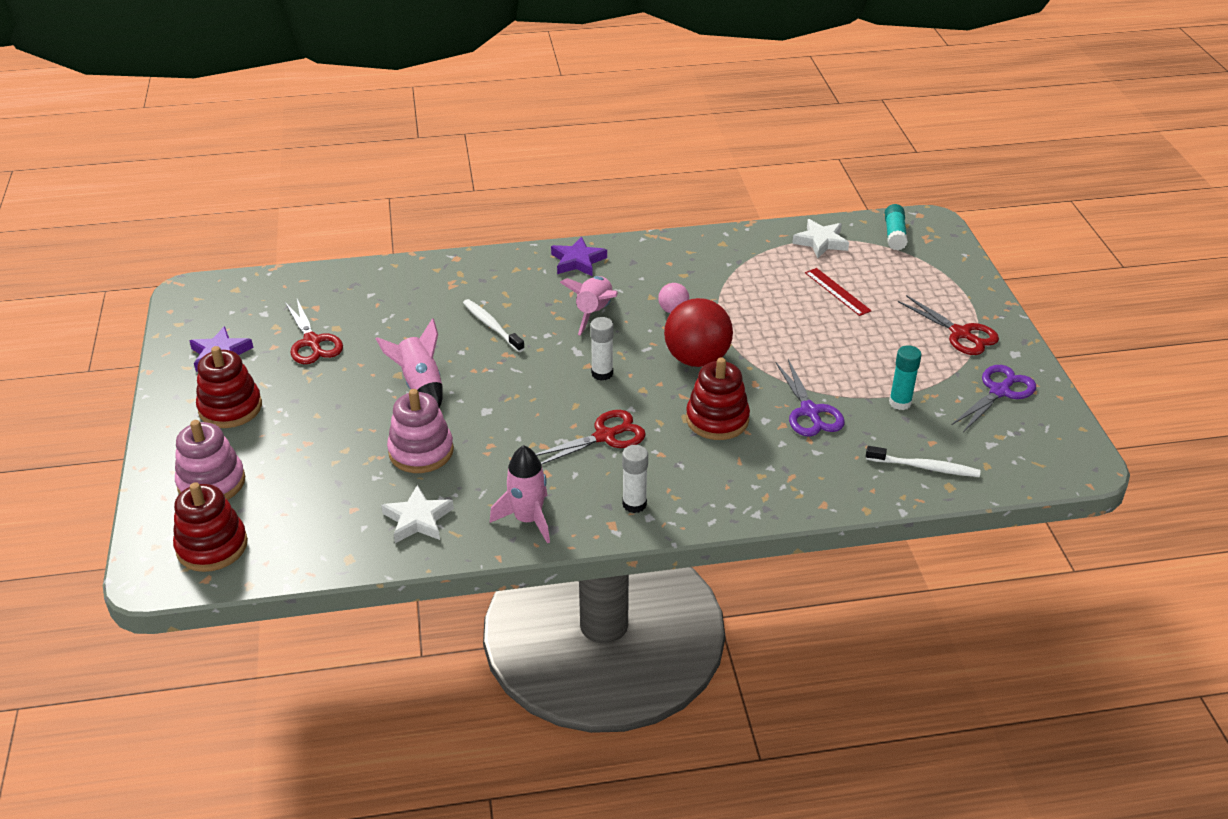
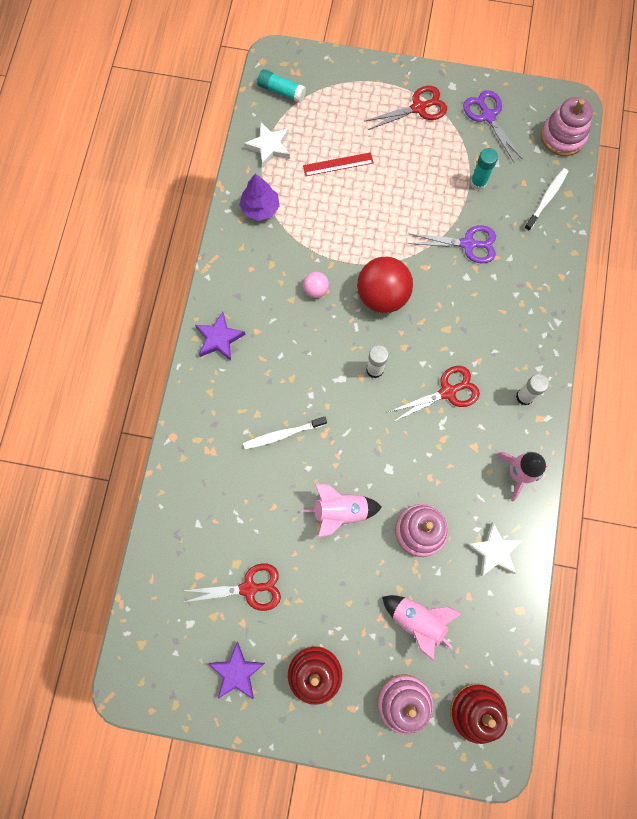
camera: 70 degrees left, 35 degrees up
red scissors [536,410,646,465] -> red scissors turned 75 degrees clockwise [389,366,480,422]
pink rocket [560,276,618,336] -> pink rocket moved to [382,595,463,661]
red stacking toy [686,357,750,440] -> none
none -> purple tree [239,174,279,221]
none -> pink stacking toy [541,97,593,156]

